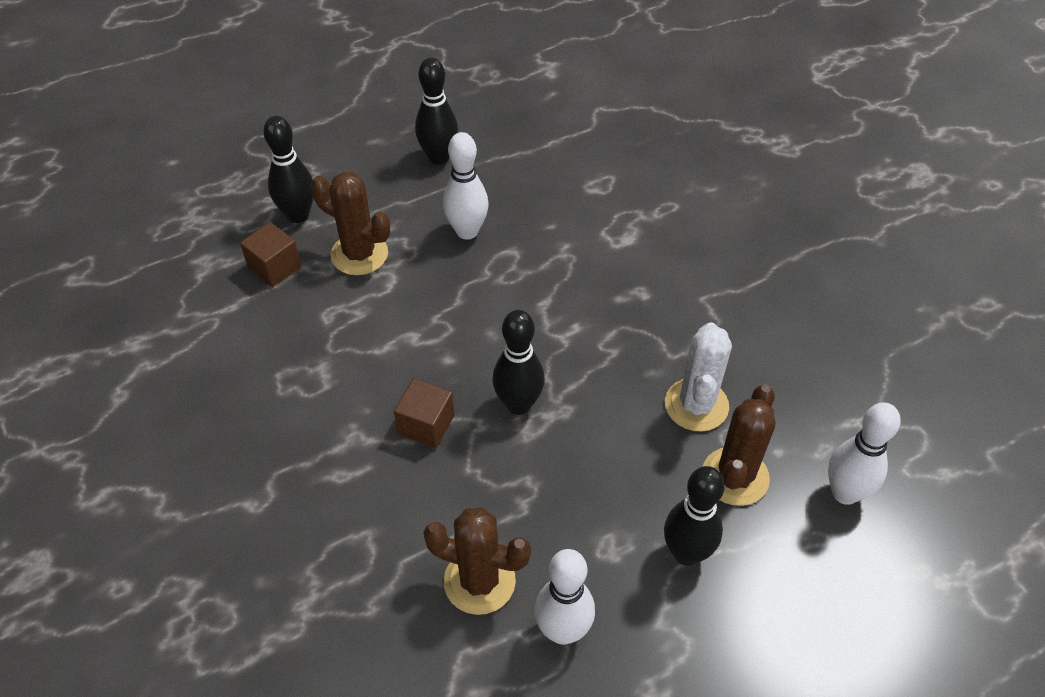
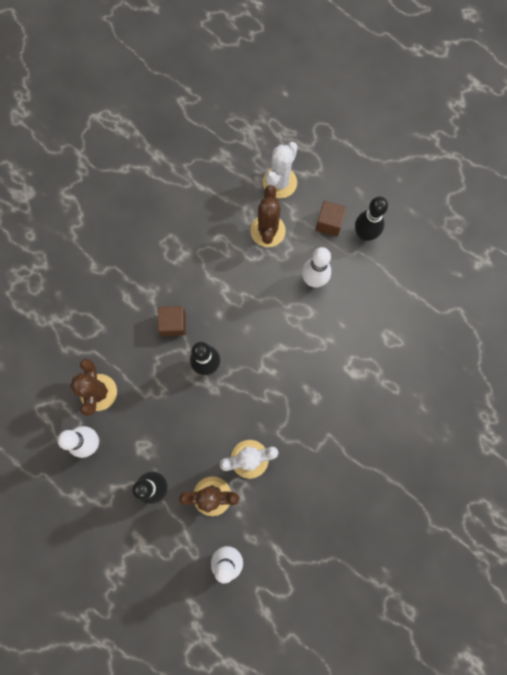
camera: 65 degrees right, 25 degrees up
brown cube [240,222,301,287] -> brown cube moved to [315,201,347,237]
black bowling pin [263,116,313,223] -> white cactus [263,142,298,198]

